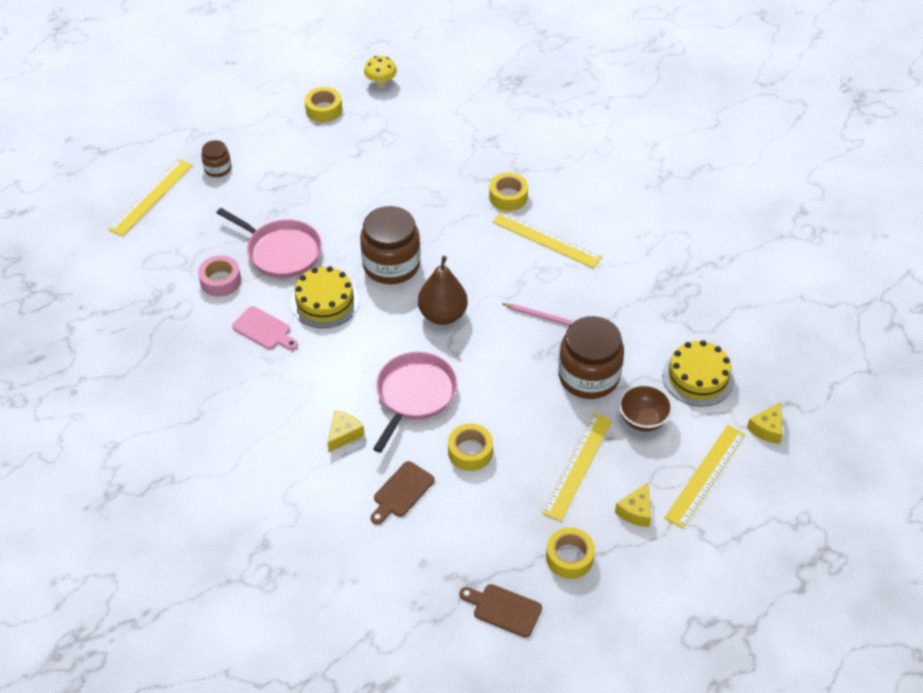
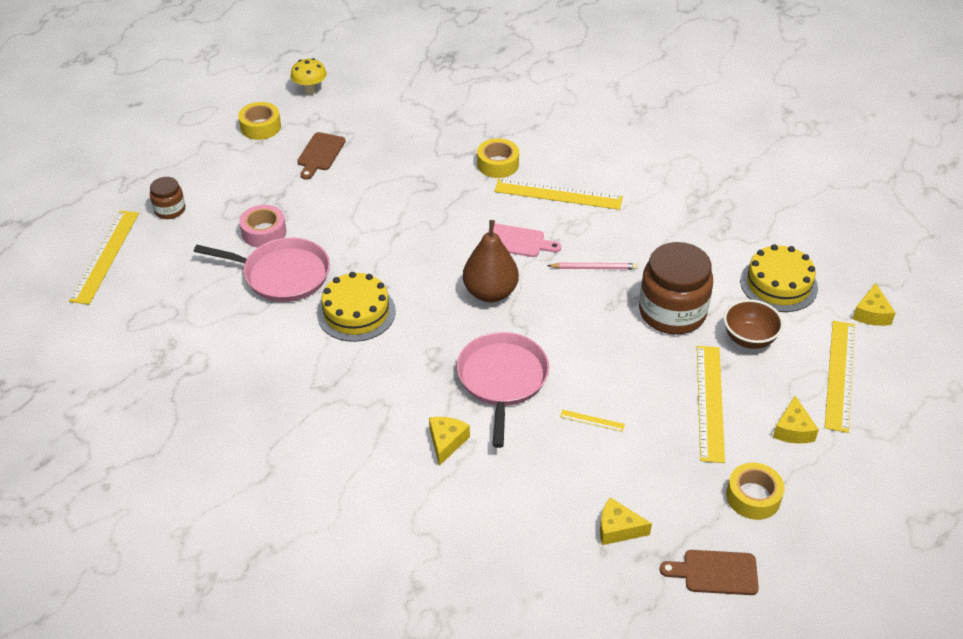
camera: 20 degrees left, 5 degrees down
pink tape [198,255,241,297] -> pink tape moved to [239,205,286,248]
pink cutting board [232,306,298,350] -> pink cutting board moved to [488,224,561,257]
brown jar [360,206,421,284] -> none
brown cutting board [371,461,435,525] -> brown cutting board moved to [297,132,346,180]
yellow tape [448,424,493,471] -> yellow ruler [560,410,625,432]
none -> yellow cheese [600,497,652,545]

